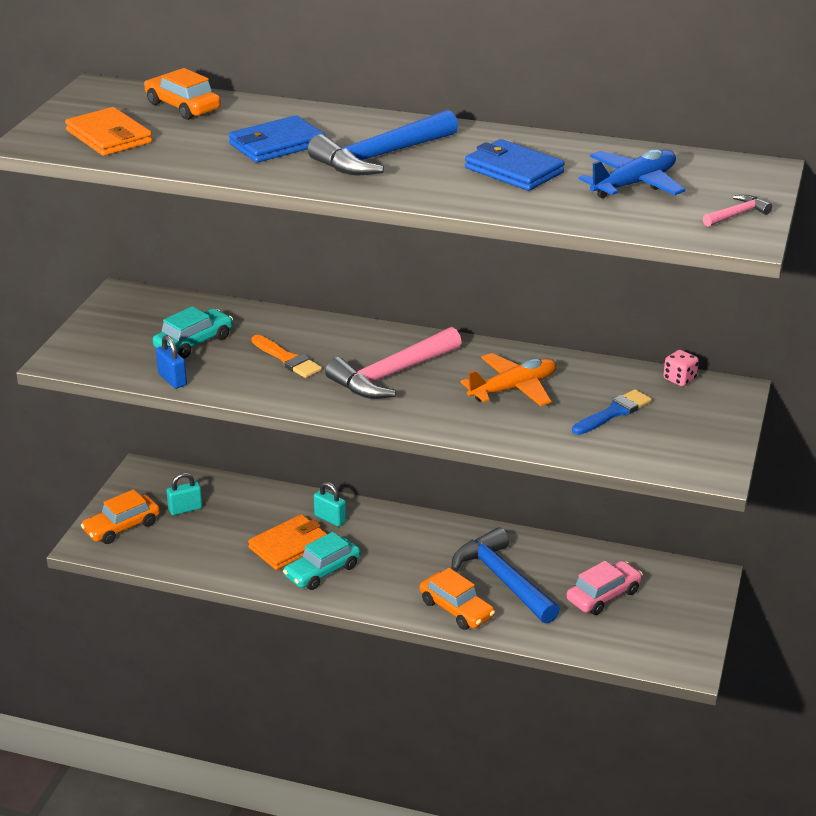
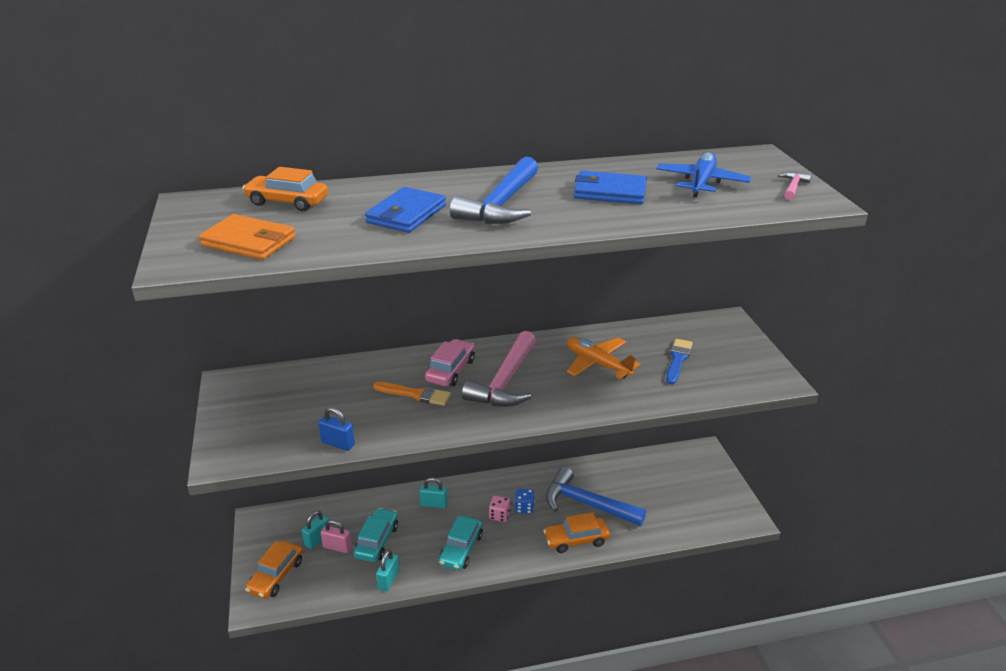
camera: 30 degrees left, 0 degrees up
turquoise car [153,306,233,359] -> turquoise car moved to [354,508,398,562]
orange wallet [248,514,327,570] -> none
orange car [419,568,495,630] -> orange car turned 150 degrees clockwise [543,512,610,553]
orange plane [461,353,556,406] -> orange plane turned 75 degrees counterclockwise [567,337,641,379]
pink car [566,561,643,615] -> pink car moved to [425,339,475,386]
pink dice [663,350,699,386] -> pink dice moved to [489,495,511,522]
none -> pink padlock [321,520,352,553]
none -> turquoise padlock [376,550,399,591]
none -> blue dice [515,489,535,514]

